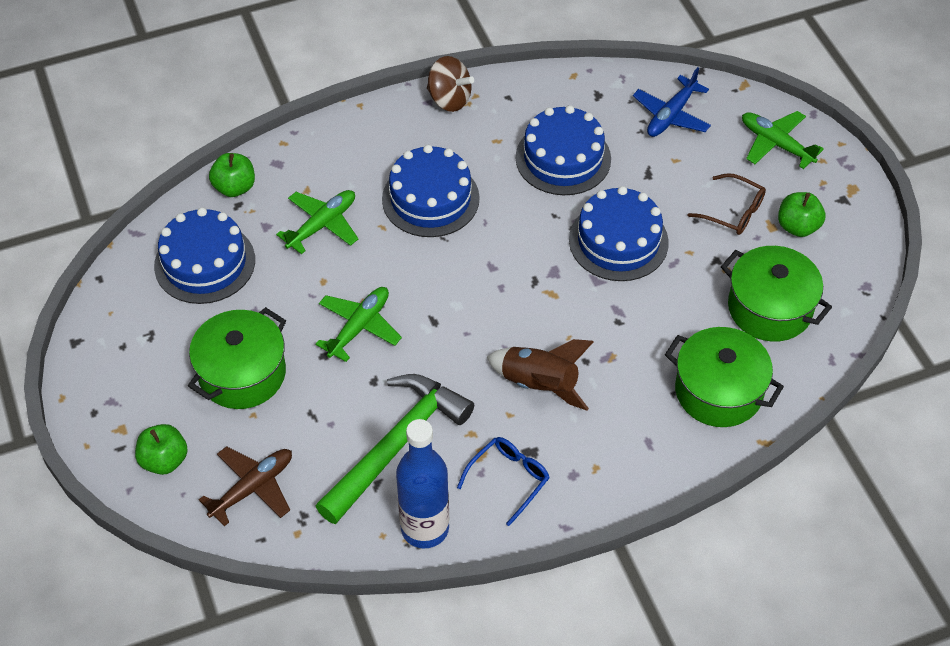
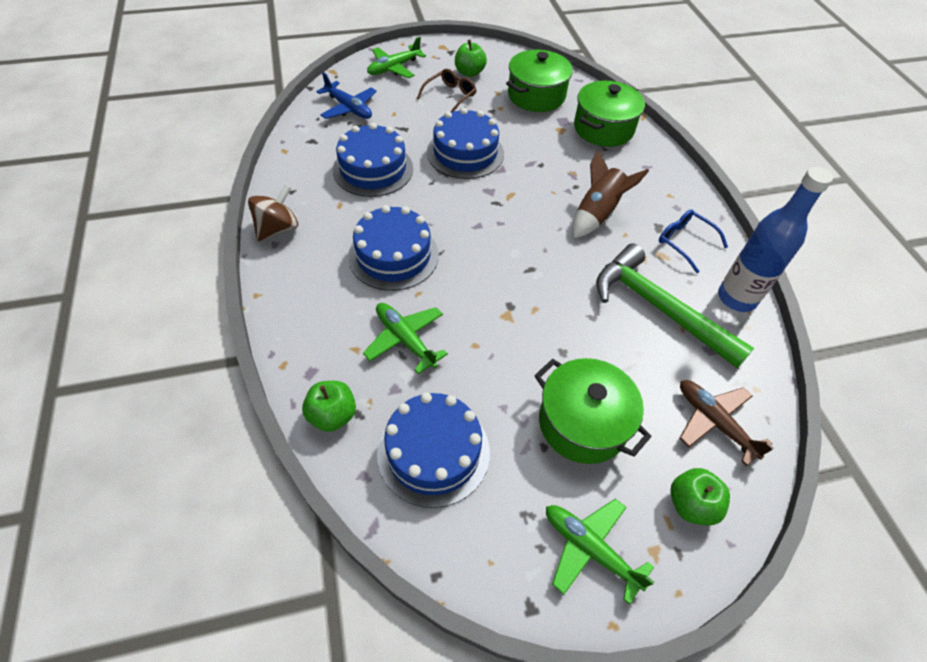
camera: 85 degrees left, 0 degrees up
green plane [316,287,402,362] -> green plane moved to [546,499,654,605]

